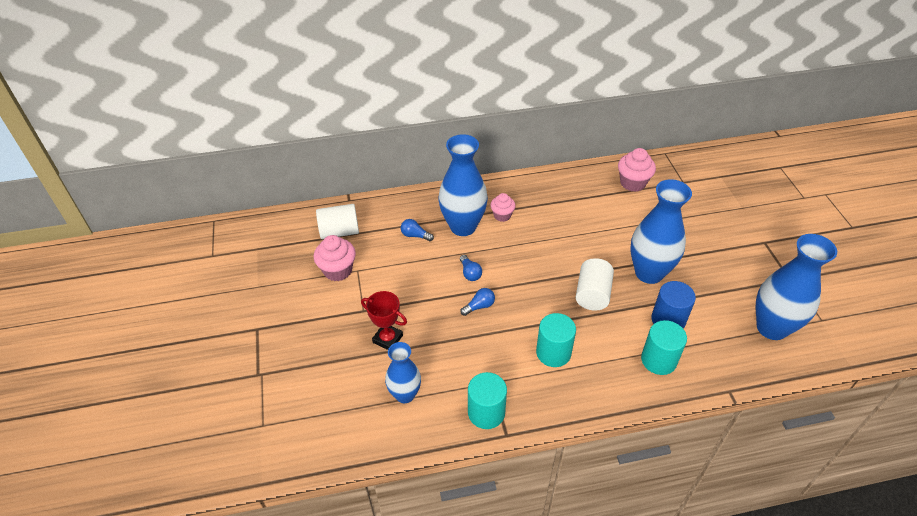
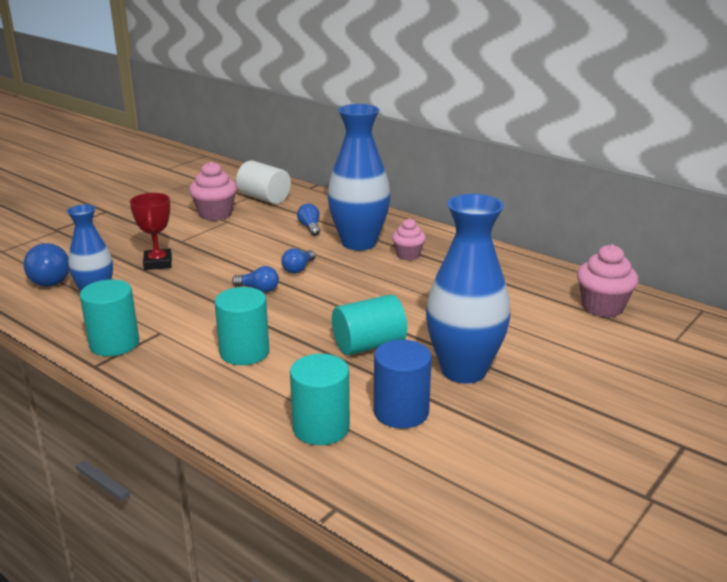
camera: 50 degrees right, 20 degrees down
white cylinder [576,258,614,311] -> turquoise cylinder [332,295,407,355]
blue vase [756,234,837,340] -> none
none -> blue light bulb [24,243,69,287]

